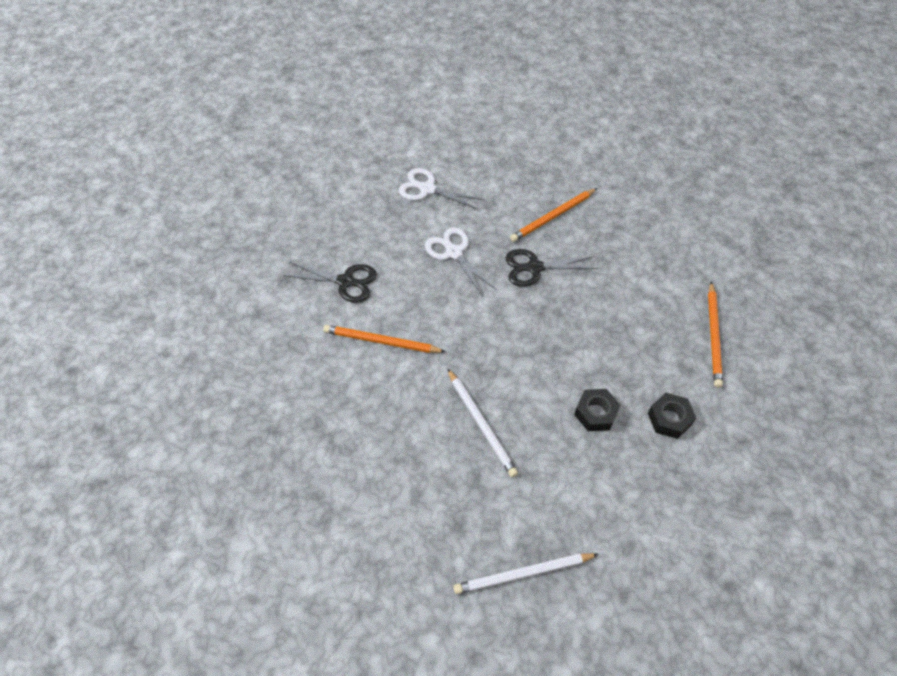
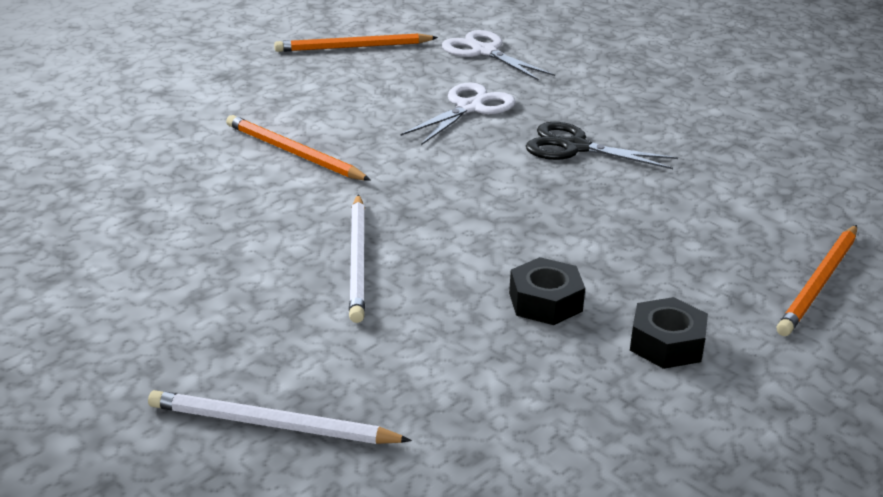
camera: 25 degrees right, 25 degrees down
black scissors [283,262,377,303] -> none
white scissors [425,227,497,296] -> white scissors turned 45 degrees clockwise [401,83,516,145]
orange pencil [510,188,597,242] -> orange pencil moved to [274,34,438,52]

